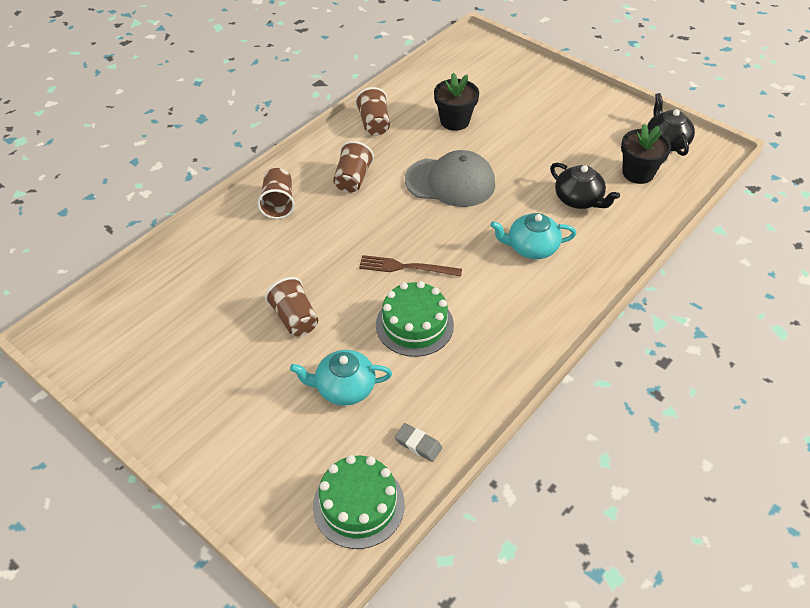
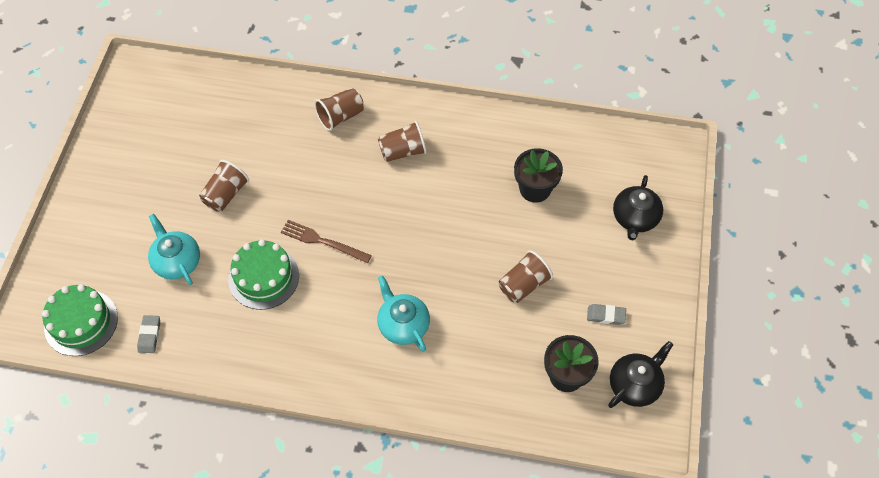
camera: 60 degrees right, 10 degrees up
brown cup [355,87,390,136] -> brown cup moved to [499,250,553,303]
brown fork [359,255,462,277] -> brown fork turned 45 degrees counterclockwise [281,220,372,263]
grey cap [405,150,495,207] -> none
black teapot [550,163,620,209] -> black teapot moved to [613,175,663,240]
none -> grey eraser [587,304,626,325]

